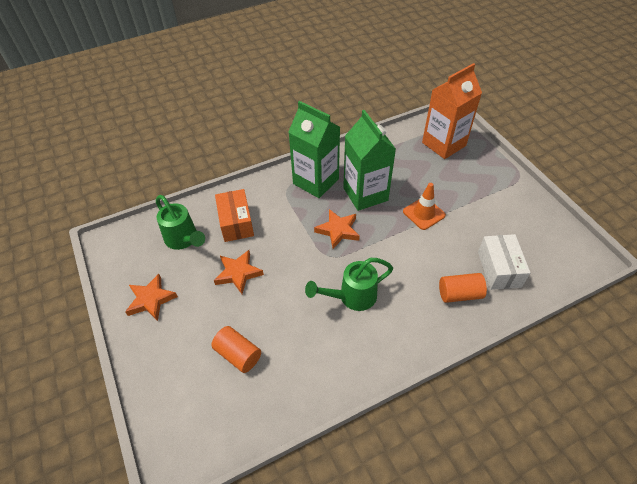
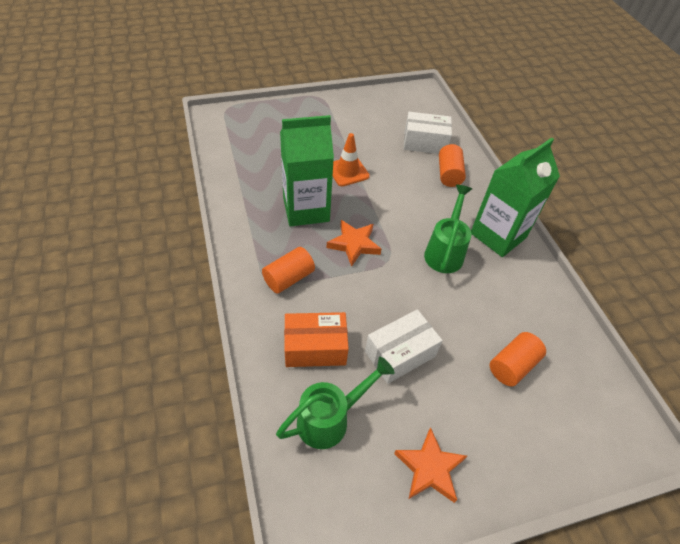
camera: 85 degrees left, 0 degrees up
orange star [214,250,264,294] -> white box [365,309,443,384]
green carton [288,101,340,198] -> green carton moved to [471,137,560,257]
green watering can [305,258,393,311] -> green watering can turned 150 degrees counterclockwise [424,185,472,273]
orange carton [422,63,482,159] -> none
none -> orange cylinder [262,247,315,294]

